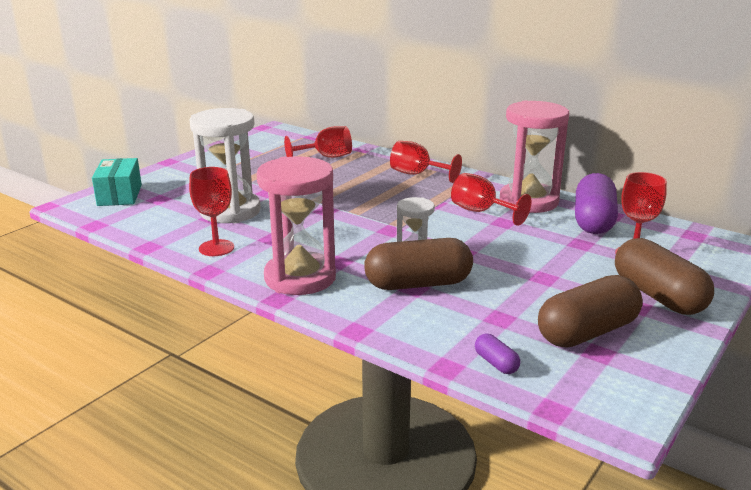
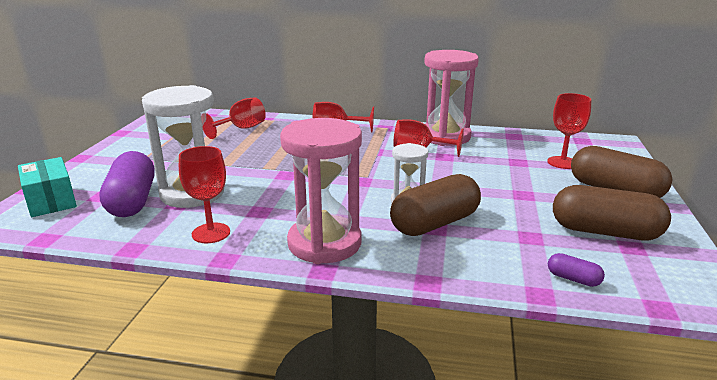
camera: 25 degrees left, 0 degrees up
brown capsule [538,275,643,348] -> brown capsule turned 75 degrees clockwise [553,185,671,240]
purple capsule [575,173,618,234] -> purple capsule moved to [99,151,155,217]

